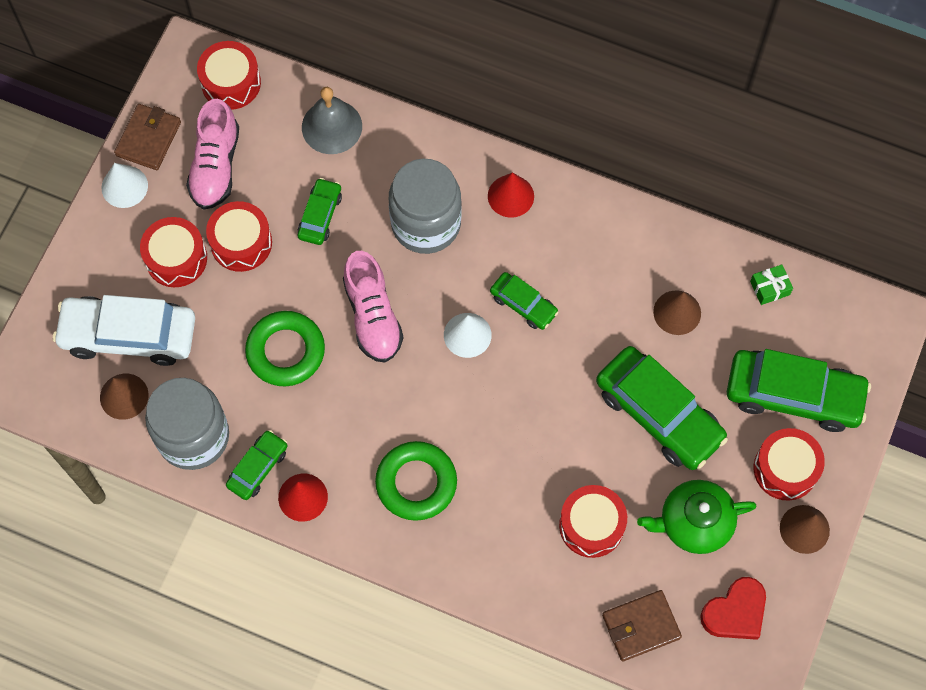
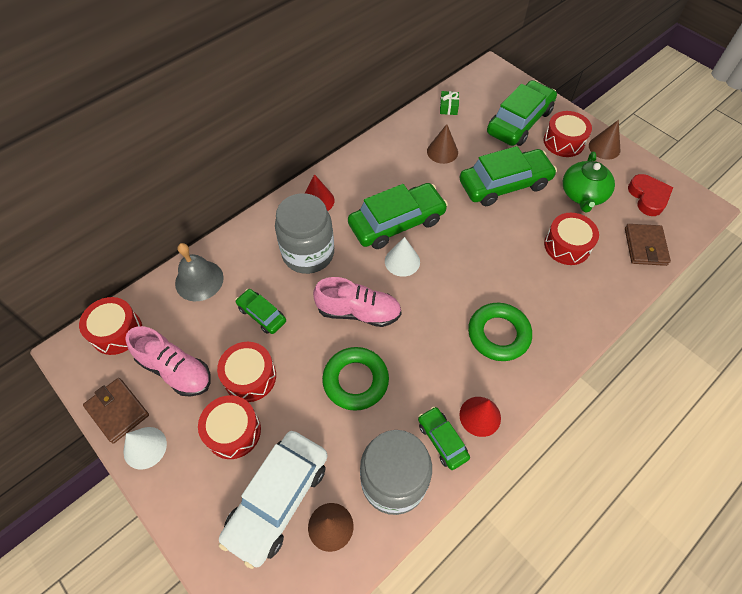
camera: 65 degrees left, 10 degrees down
green car [490,272,559,330] -> green car [348,183,448,249], size x1.93

